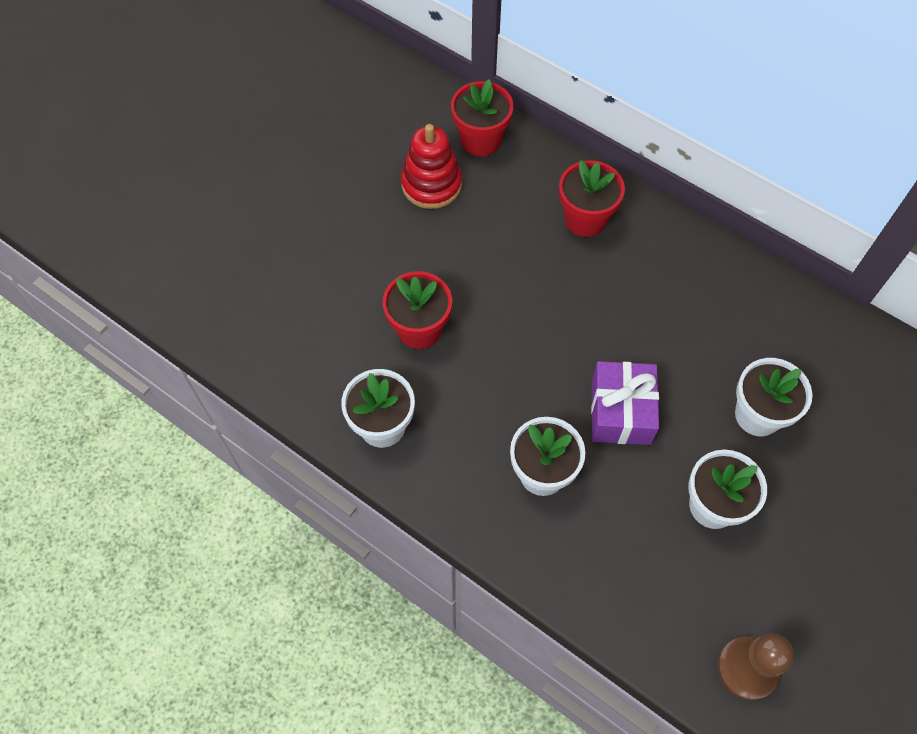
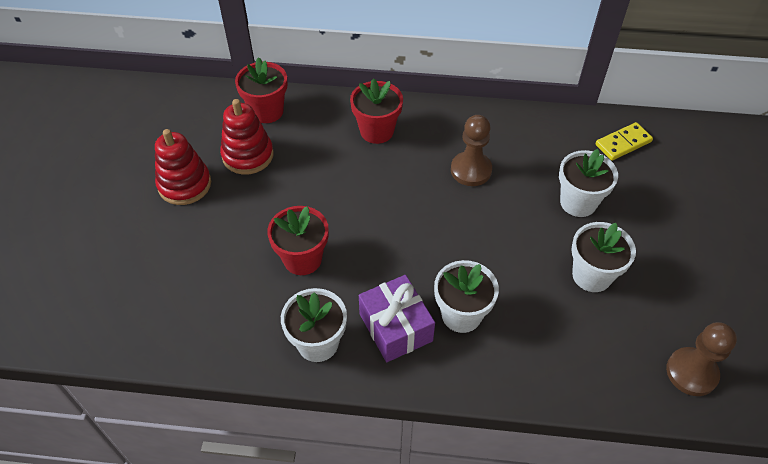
camera: 30 degrees left, 10 degrees down
purple gift [591,361,659,445] -> purple gift moved to [359,275,435,362]
none -> red stacking toy [155,129,211,205]
none -> brown pawn [451,115,492,186]
none -> yellow domino [595,122,653,161]

